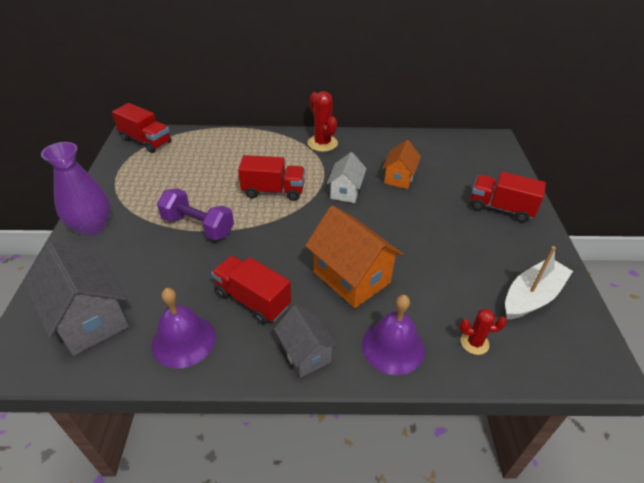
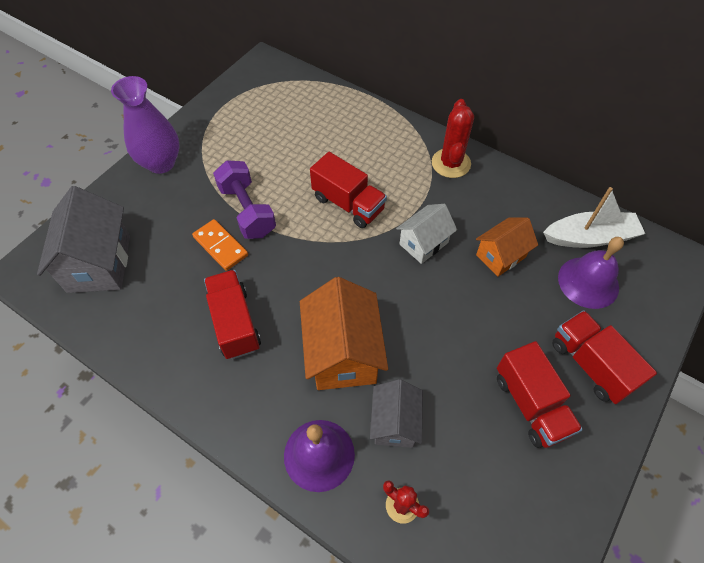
camera: 35 degrees right, 15 degrees up
red truck [112,103,171,153] -> red truck moved to [497,341,583,448]
purple bell [152,288,216,369] -> purple bell moved to [558,237,624,309]
grey house [274,306,338,377] -> grey house moved to [370,379,423,448]
white boat [505,246,573,320] -> white boat moved to [543,187,645,248]
none -> orange domino [192,219,248,271]

